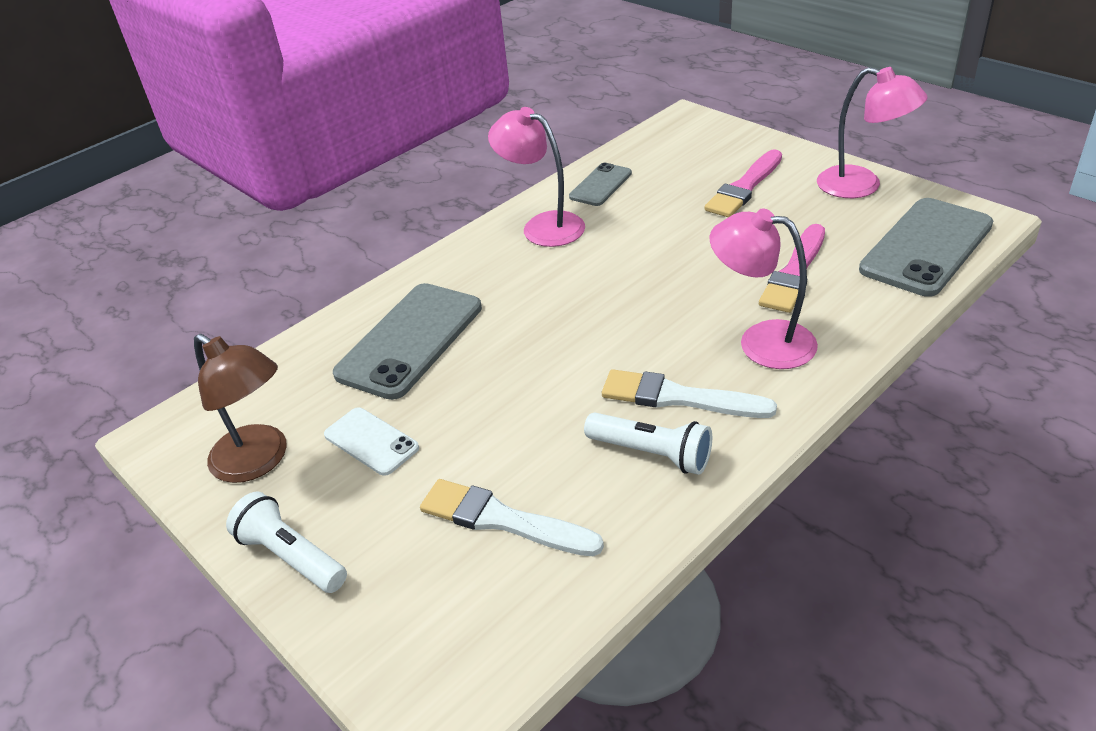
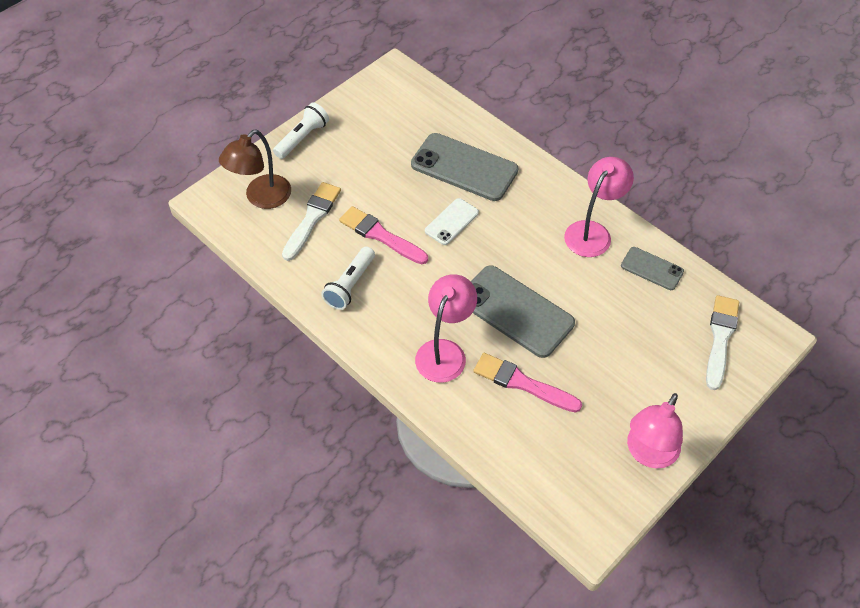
camera: 85 degrees right, 15 degrees up
brown lamp [194,334,287,483] -> brown lamp moved to [219,130,291,209]
white phone [324,407,419,476] -> white phone moved to [425,198,479,245]
white brush [602,369,777,418] -> white brush moved to [706,295,739,390]
pink brush [704,149,782,217] -> pink brush moved to [339,206,428,264]
grey phone [859,198,993,297] -> grey phone moved to [471,265,575,358]

